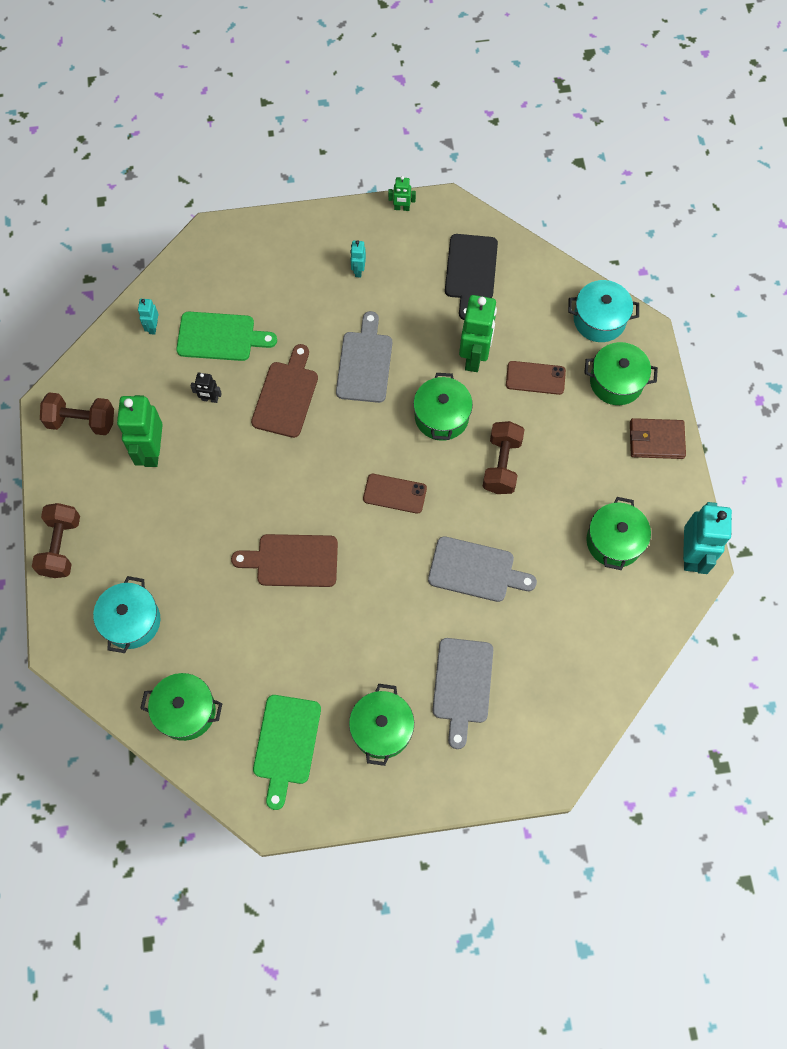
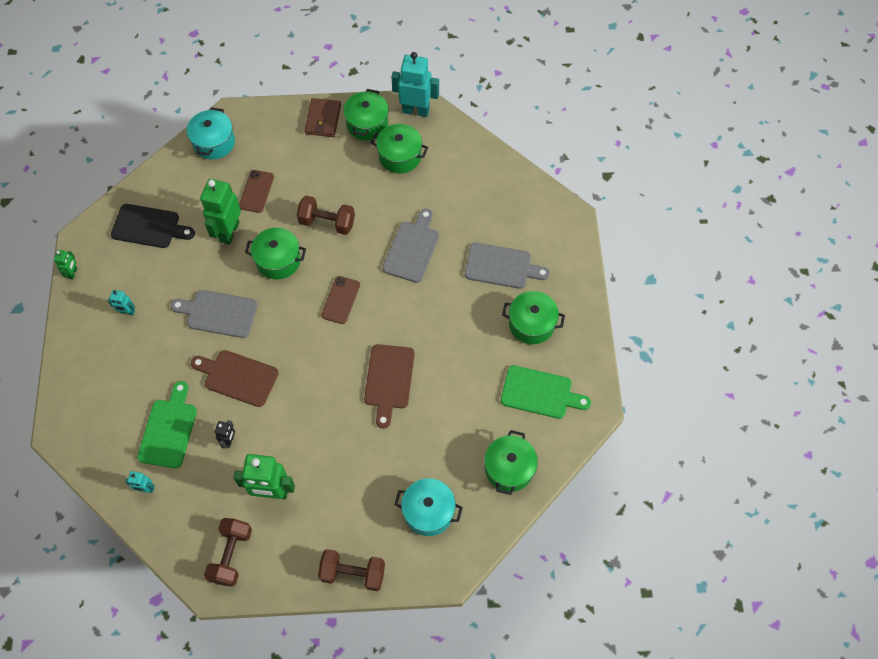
camera: 85 degrees left, 5 degrees down
green robot [459,295,497,372] -> green robot turned 90 degrees counterclockwise [200,179,241,245]
green pot [584,342,658,405] -> green pot moved to [343,89,389,140]

